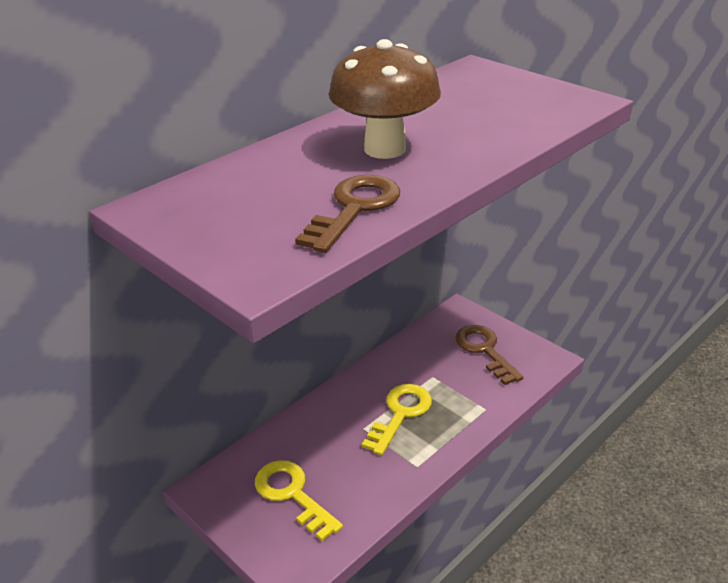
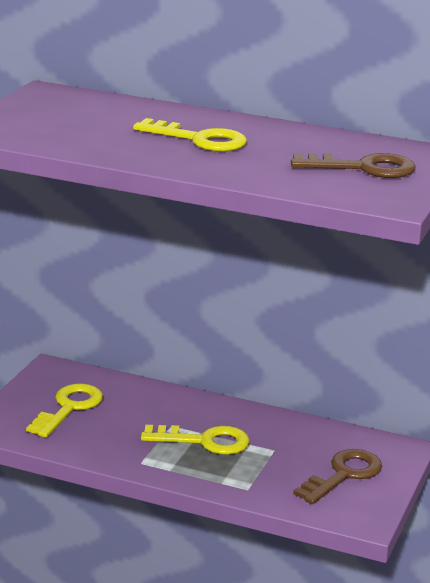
camera: 65 degrees right, 10 degrees down
brown key [295,175,400,253] -> brown key moved to [291,153,415,178]
brown mushroom [329,39,441,159] -> yellow key [133,118,247,152]

